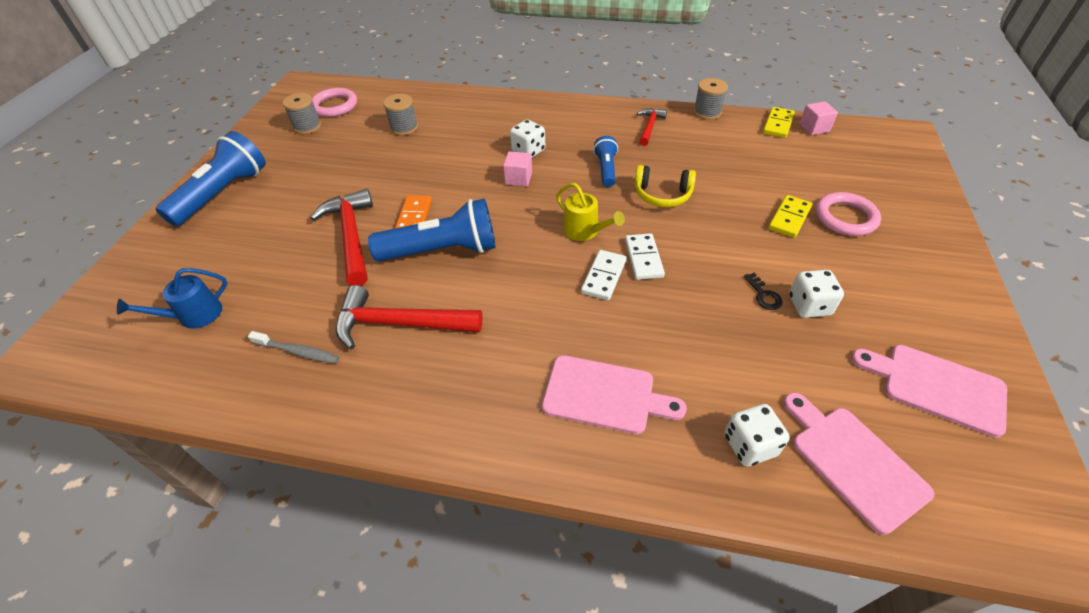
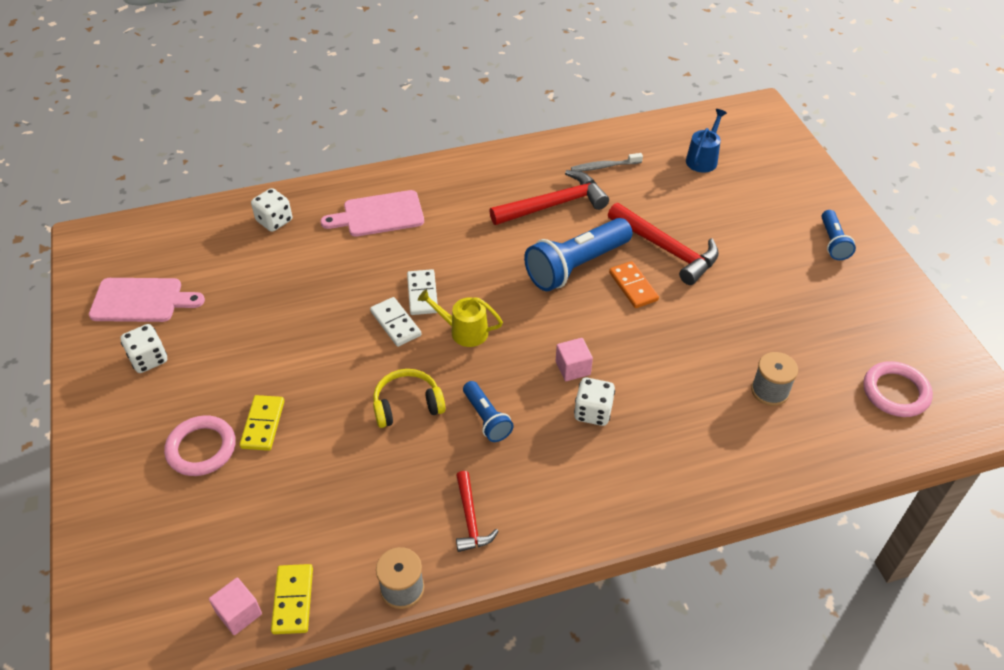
camera: 150 degrees right, 0 degrees up
blue flashlight [156,131,266,226] -> blue flashlight [822,210,856,260], size x0.54
grey spool [282,93,321,134] -> none
black key [744,273,782,310] -> none
pink cutting board [783,393,934,535] -> none
white dice [789,270,844,318] -> white dice moved to [120,324,167,373]

